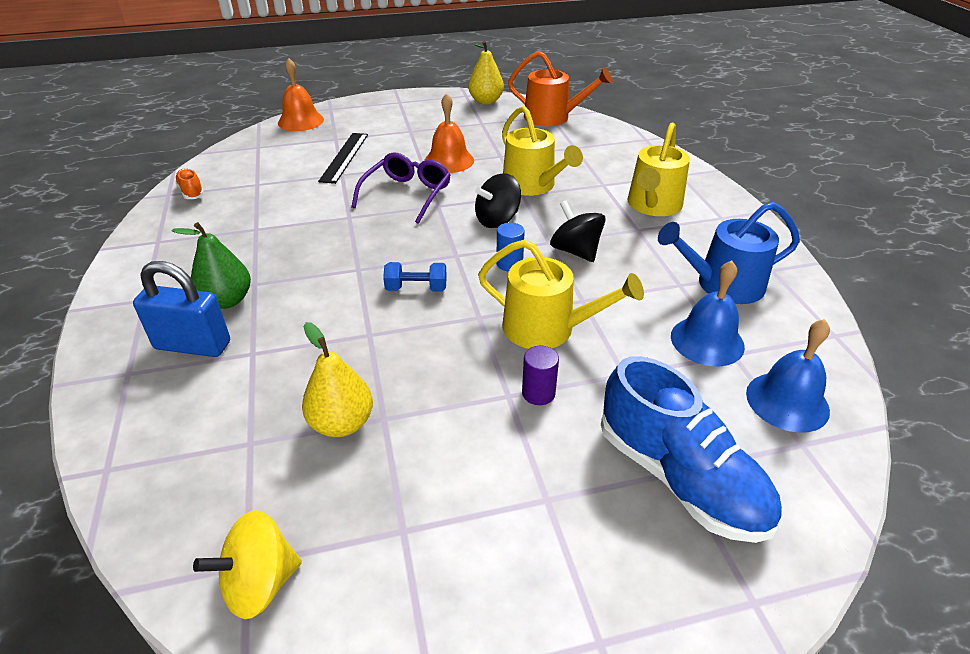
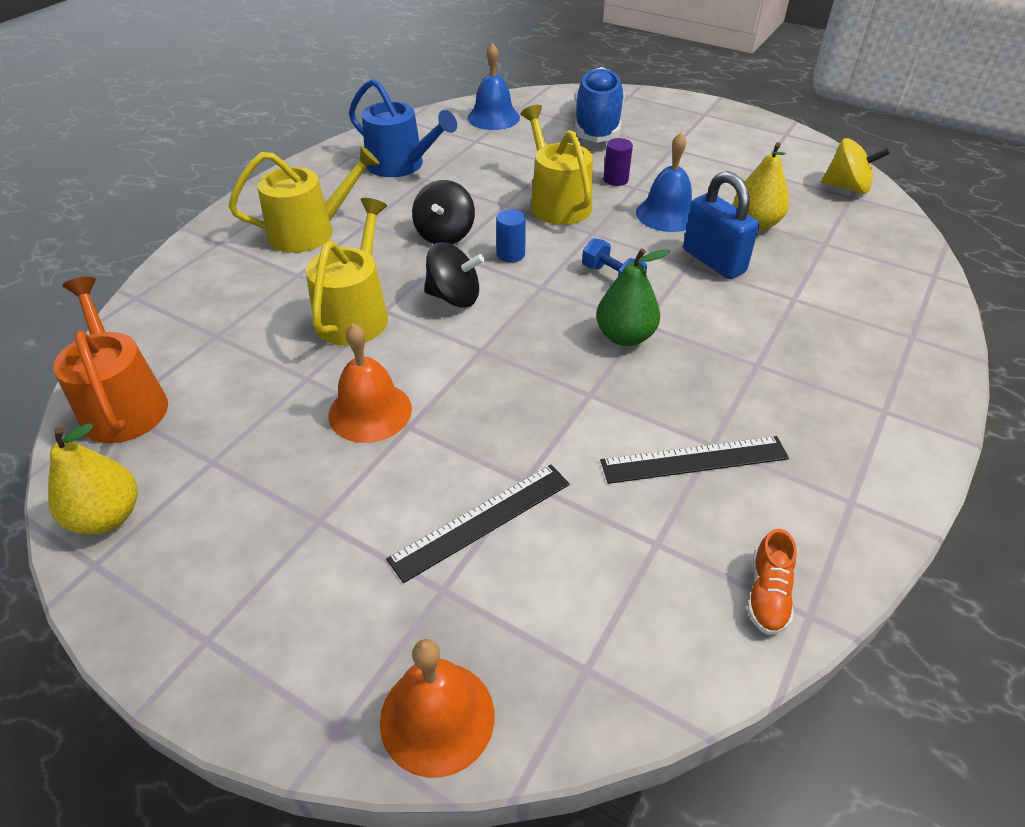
camera: 135 degrees left, 5 degrees up
blue padlock [133,261,230,357] -> blue padlock moved to [683,171,759,279]
green pear [172,222,251,309] -> green pear moved to [596,249,670,346]
purple glasses [351,152,450,224] -> none
blue bell [671,261,745,366] -> blue bell moved to [636,133,692,232]
none -> black ruler [600,436,789,484]

